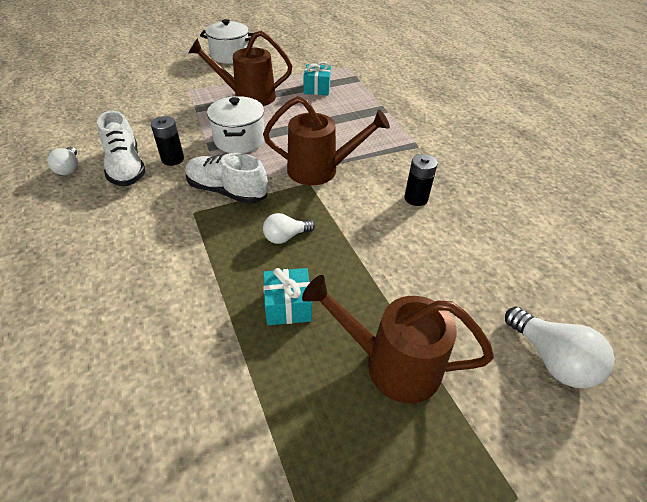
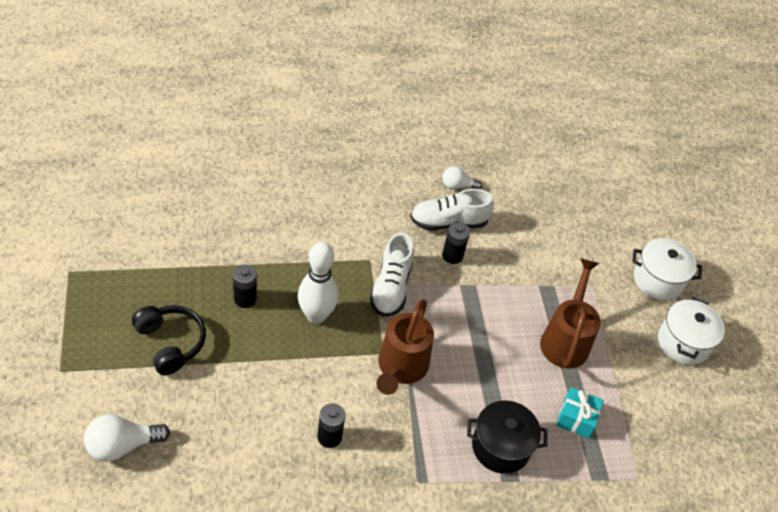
camera: 100 degrees right, 5 degrees up
white shoe [185,153,268,204] -> white shoe turned 150 degrees clockwise [370,233,414,317]
white pot [207,96,264,153] -> white pot moved to [632,238,702,300]
white light bulb [263,213,315,244] -> white bowling pin [298,242,339,324]
turquoise gift [263,268,312,325] -> black battery [233,264,257,308]
brown watering can [302,275,494,403] -> black headphones [132,305,206,375]
none -> black pot [467,400,548,474]

